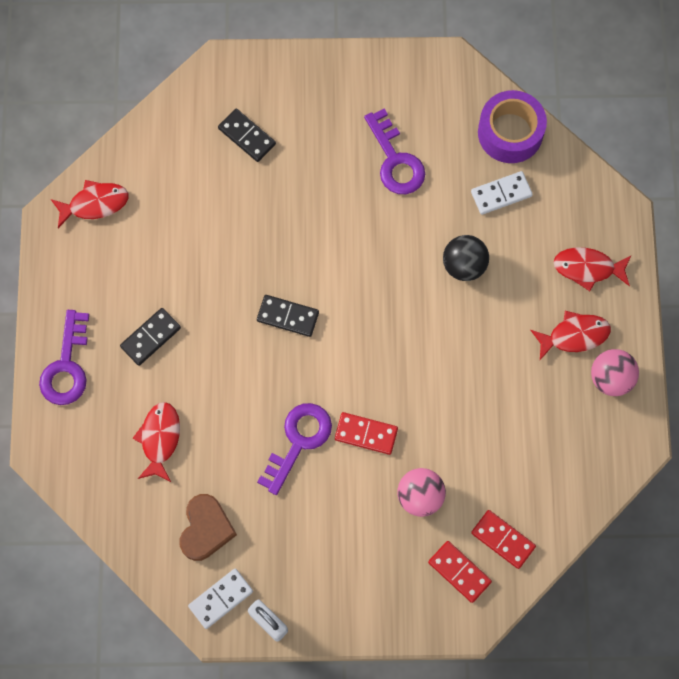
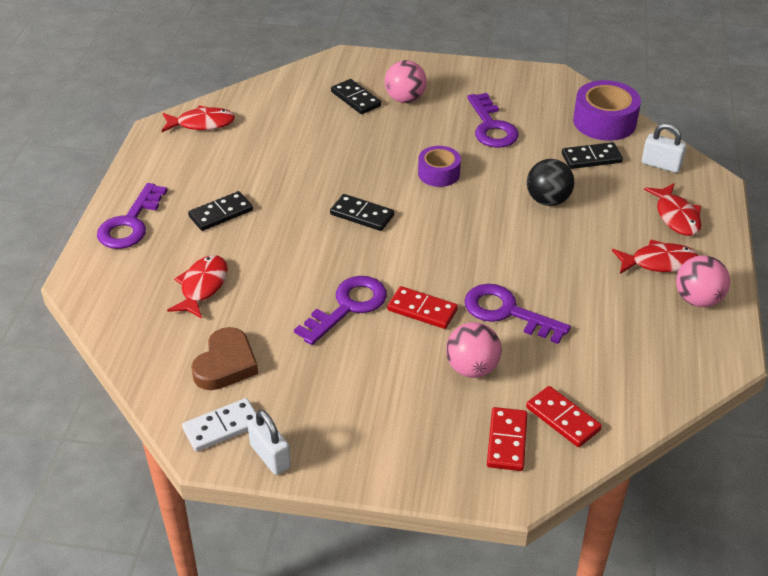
camera: 10 degrees right, 30 degrees down
red domino [428,541,492,603] -> red domino turned 45 degrees clockwise [487,407,528,471]
white domino [471,171,533,215] -> black domino [562,142,623,169]
red fish [553,247,632,291] -> red fish turned 120 degrees counterclockwise [644,183,702,236]
none -> pink ball [385,60,427,103]
none -> purple tape [418,146,461,187]
none -> purple key [464,284,571,344]
none -> white padlock [642,123,687,173]

